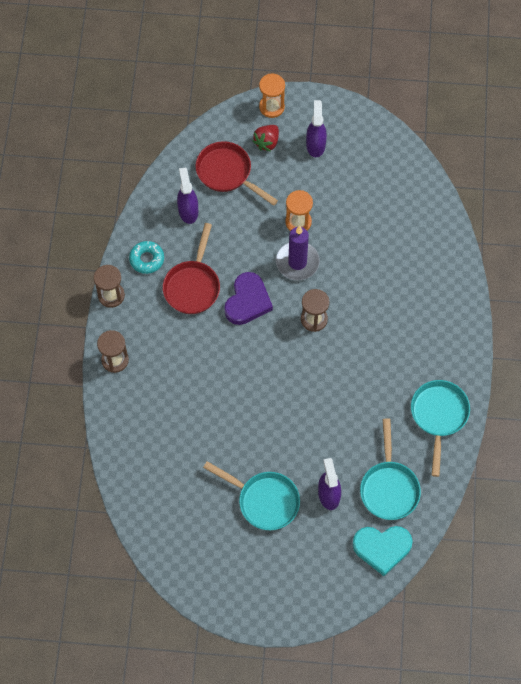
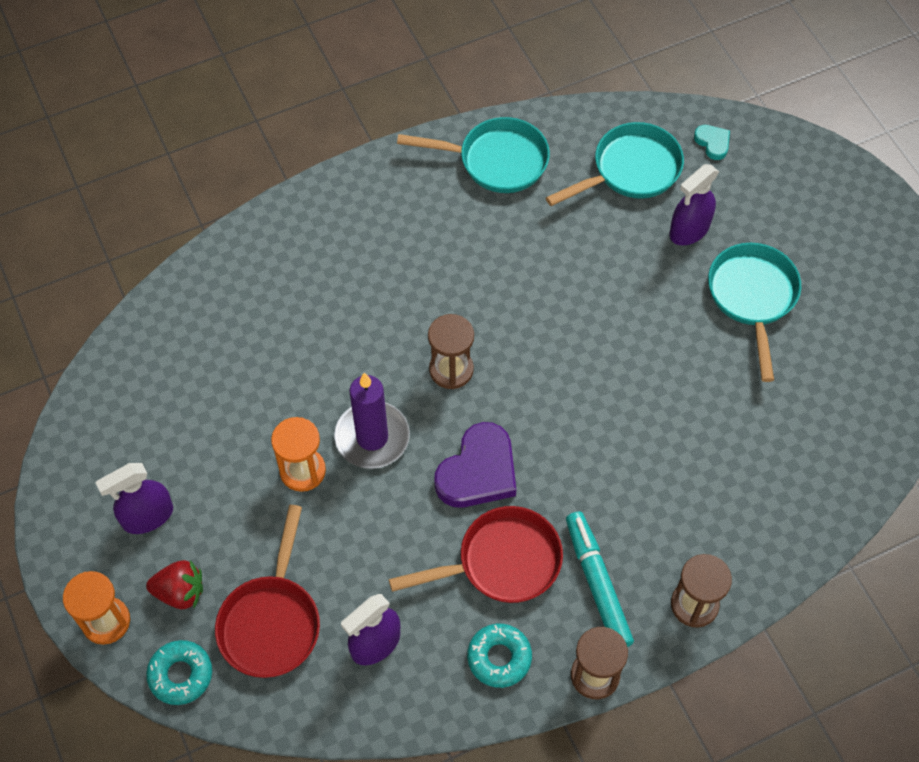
camera: 120 degrees left, 5 degrees down
purple heart [224,272,273,325] -> purple heart turned 135 degrees clockwise [435,422,516,508]
turquoise heart [353,526,413,576] -> turquoise heart [694,125,730,160], size x0.49
turquoise pan [411,380,470,477] -> turquoise pan turned 150 degrees counterclockwise [397,117,550,193]
none -> turquoise donut [146,640,212,705]
none -> turquoise marker [566,511,634,647]

